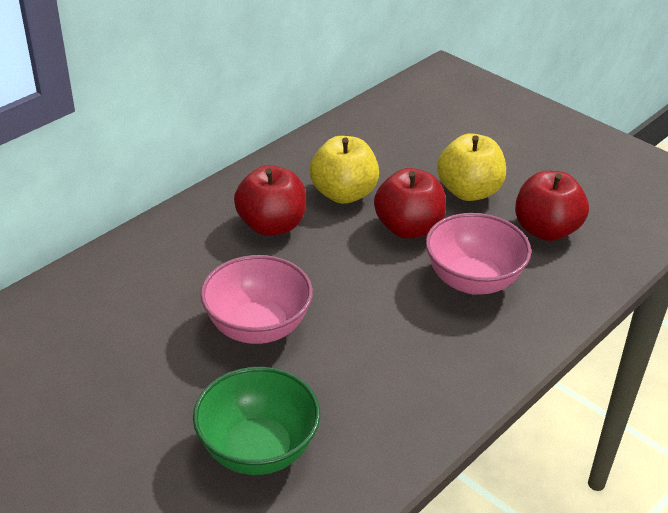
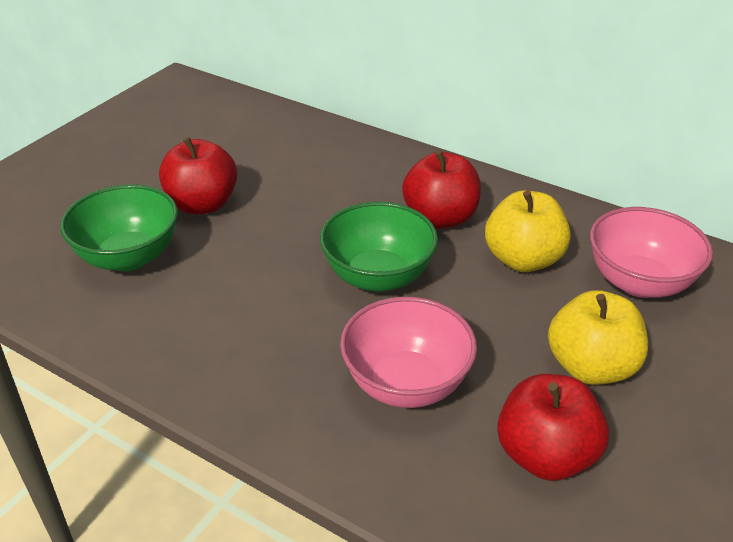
camera: 80 degrees right, 0 degrees up
pink bowl [200,255,313,344] -> pink bowl moved to [590,207,713,298]
red apple [374,168,446,239] -> red apple moved to [159,137,237,214]
none -> green bowl [320,202,438,292]

